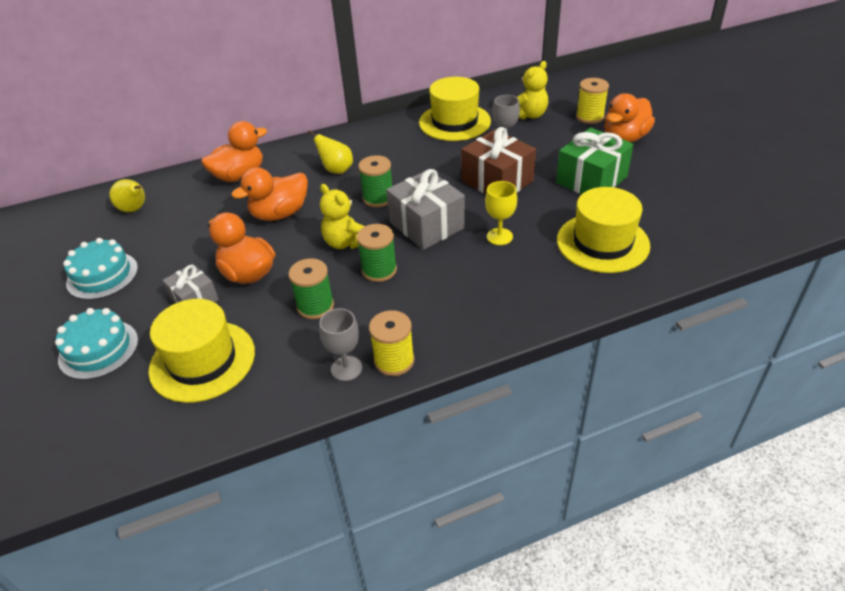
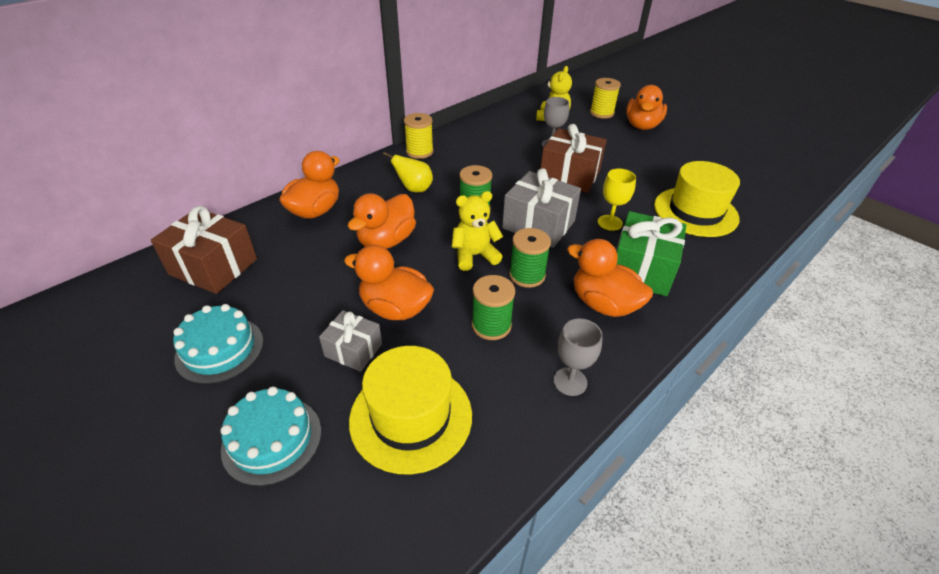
camera: 25 degrees left, 0 degrees up
yellow pear [109,179,145,212] -> brown gift [151,206,257,294]
yellow teddy bear [320,184,365,249] -> yellow teddy bear turned 135 degrees clockwise [452,191,503,271]
yellow spool [369,310,415,376] -> yellow spool moved to [404,113,433,159]
yellow hat [419,77,491,141] -> none
green gift [556,128,634,194] -> green gift moved to [616,211,687,296]
none -> orange duck [567,239,653,317]

